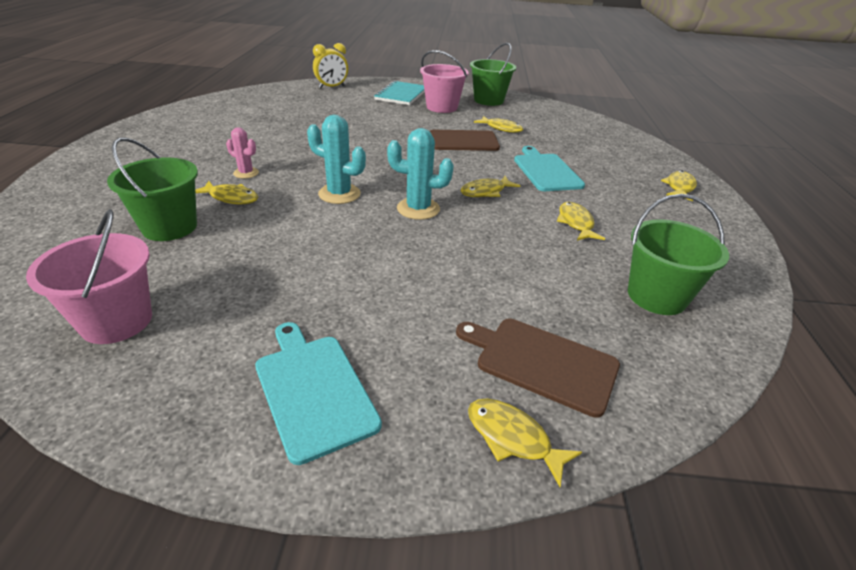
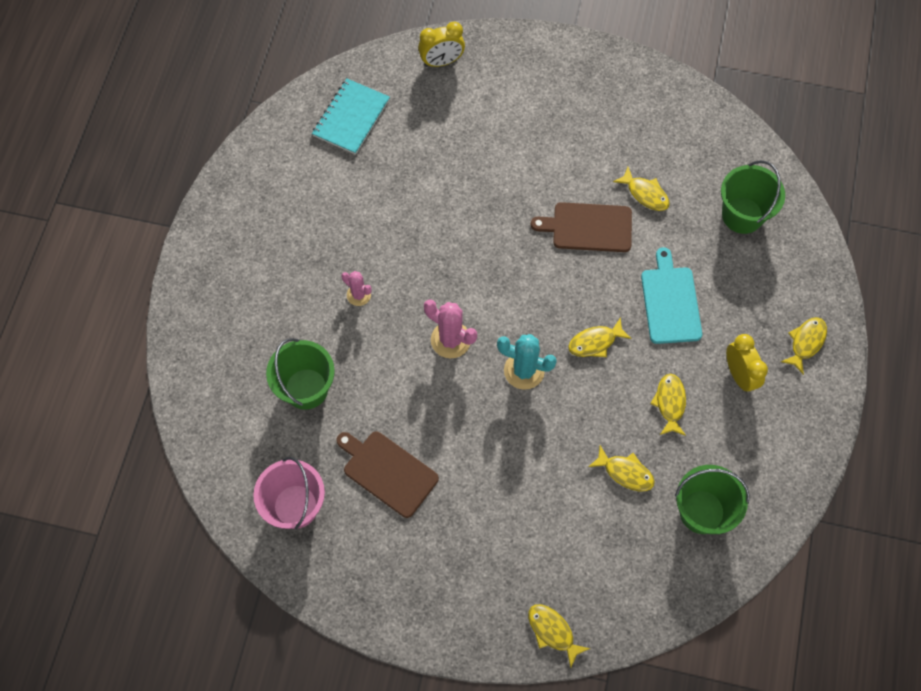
camera: 10 degrees right, 30 degrees up
yellow fish [195,181,258,204] -> yellow fish moved to [588,445,655,491]
turquoise cutting board [255,322,382,465] -> none
turquoise cactus [307,115,366,204] -> pink cactus [424,299,477,358]
turquoise notebook [374,81,425,105] -> turquoise notebook moved to [312,78,390,155]
pink bucket [420,50,469,113] -> none
brown cutting board [456,318,620,418] -> brown cutting board moved to [336,431,439,518]
green bucket [470,43,516,106] -> green bucket moved to [721,160,785,234]
none -> yellow clock [726,334,768,393]

